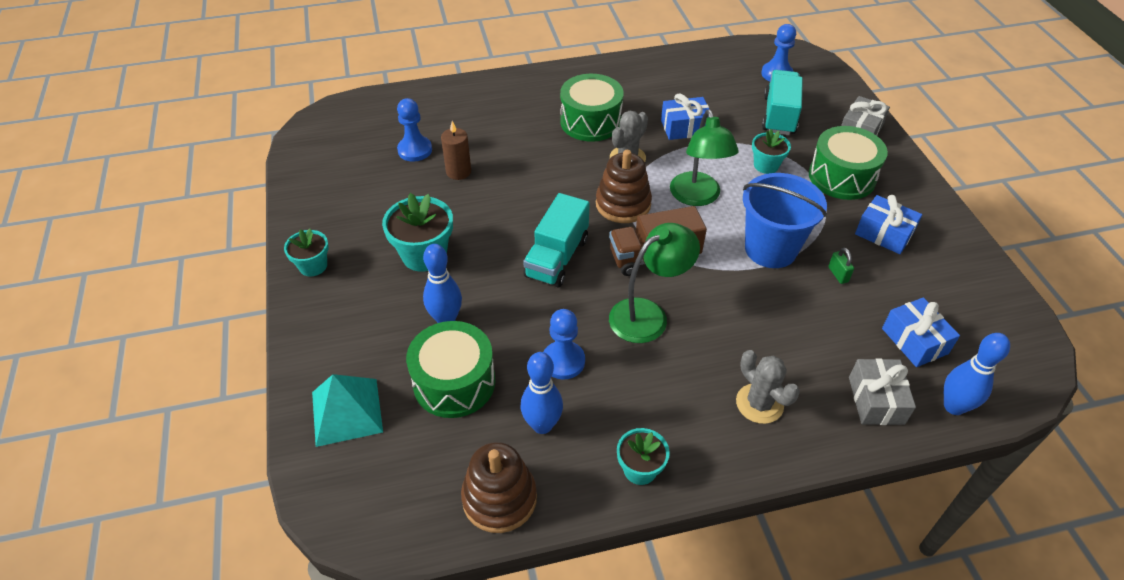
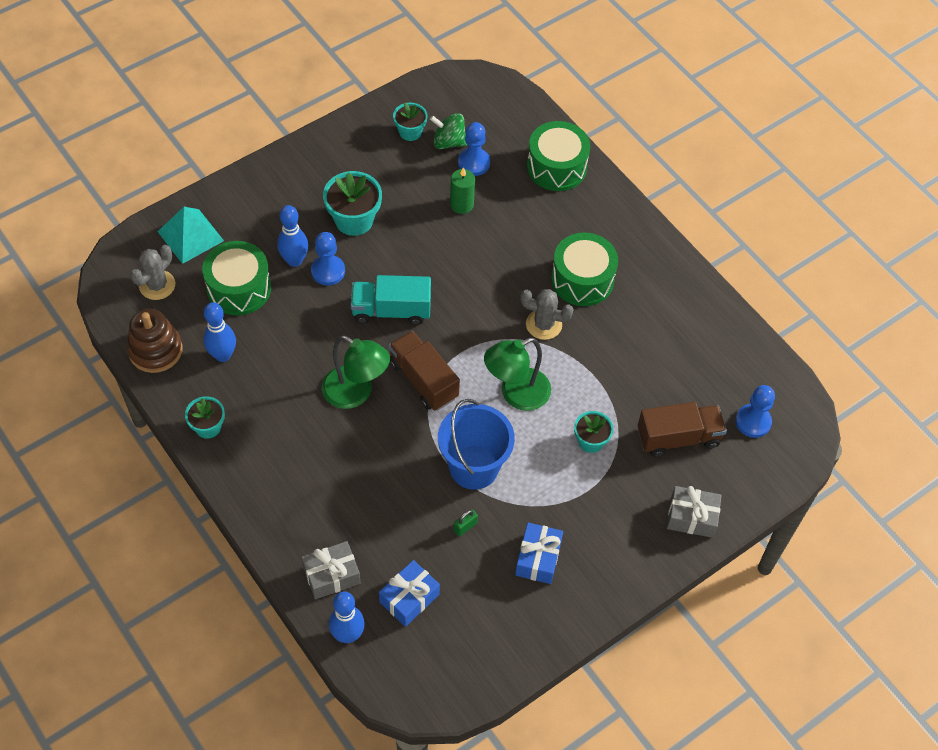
camera: 65 degrees right, 10 degrees up
turquoise flower pot [284,228,329,276] -> turquoise flower pot moved to [393,102,427,141]
brown candle [441,121,471,180] -> green candle [450,167,475,214]
blue pawn [544,309,585,379] -> blue pawn moved to [311,232,345,286]
brown stacking toy [596,150,652,223] -> none
blue gift [661,93,710,140] -> none
grey cactus [736,350,800,424] -> grey cactus moved to [130,245,175,300]
turquoise truck [762,70,803,135] -> brown truck [638,402,727,457]
green drum [809,126,888,200] -> green drum moved to [527,121,590,191]
none -> green spinning top [430,113,467,149]

